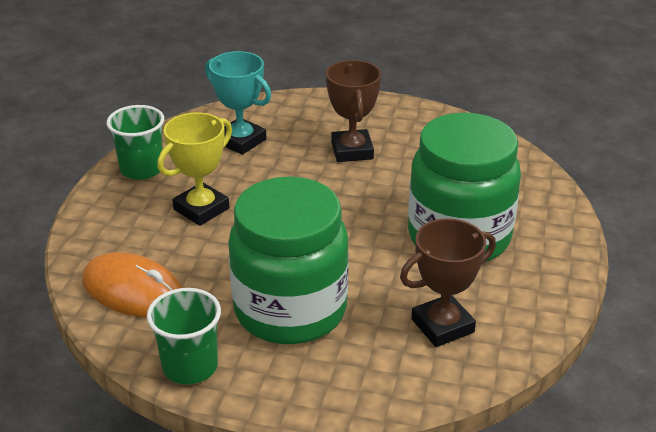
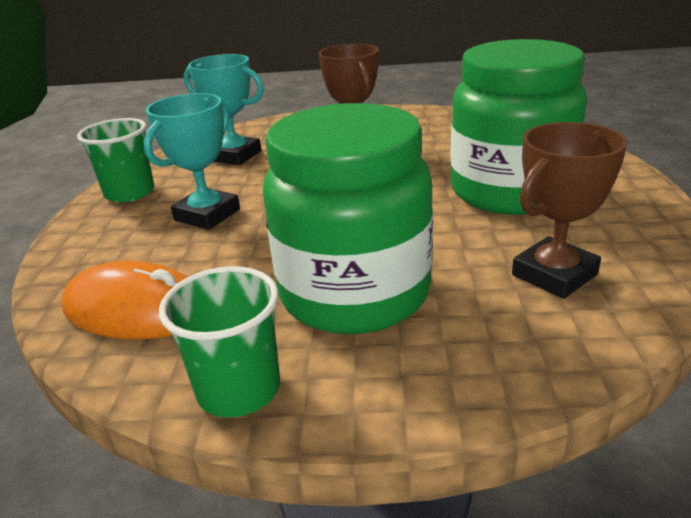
camera: 10 degrees left, 5 degrees down
yellow trophy [157,112,232,226] -> turquoise trophy [144,93,240,230]

